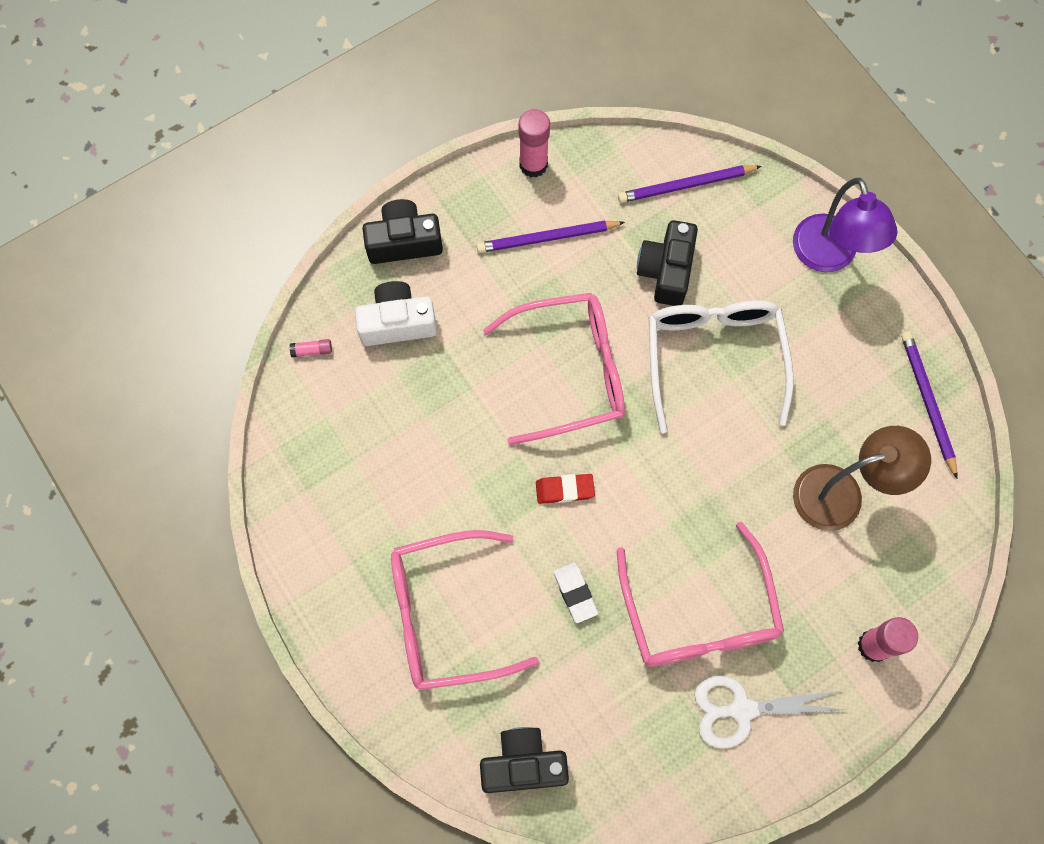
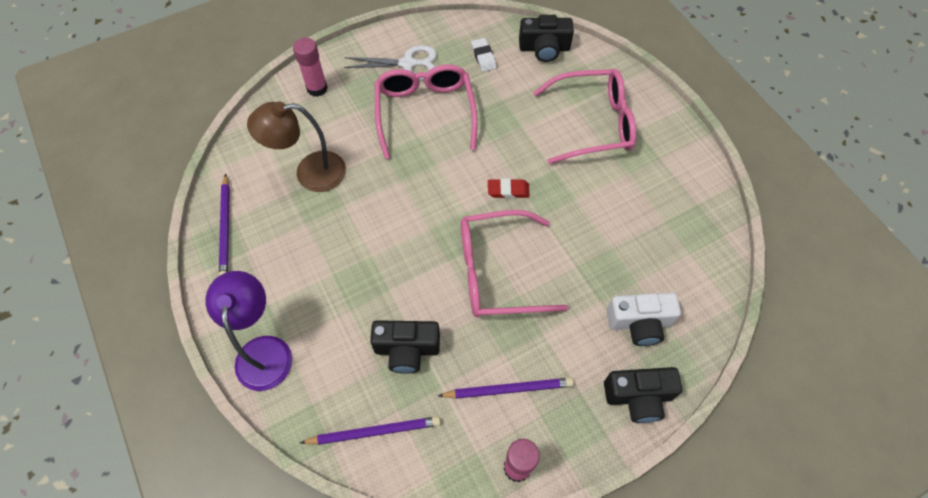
camera: 175 degrees left, 10 degrees down
pink glue stick [289,339,332,357] -> none
white eraser [553,562,598,623] -> white eraser moved to [471,38,497,72]
black camera [637,220,698,306] -> black camera turned 75 degrees clockwise [370,320,440,374]
white glasses [649,300,794,433] -> none

